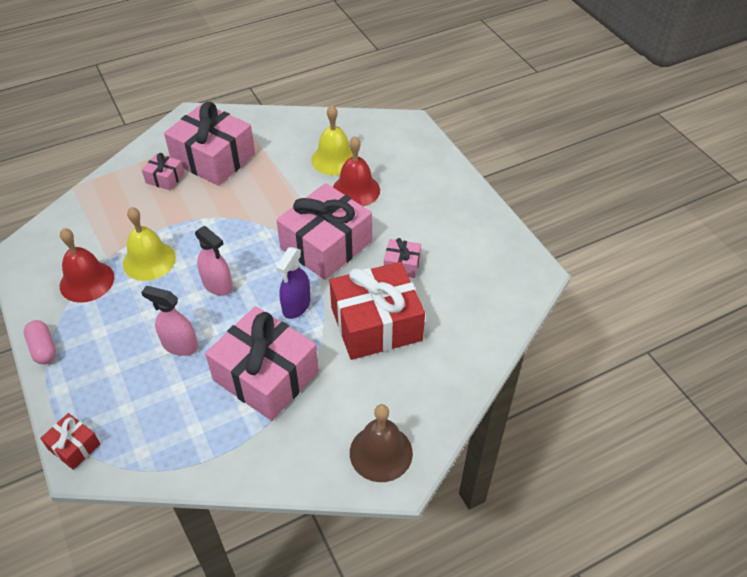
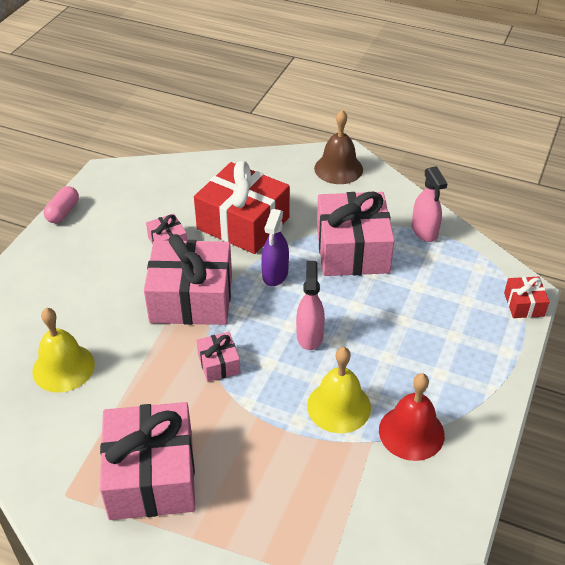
camera: 130 degrees left, 5 degrees down
pink capsule [24,320,56,364] -> pink capsule moved to [44,186,79,223]
pink spray bottle [141,286,198,356] -> pink spray bottle moved to [412,166,448,242]
pink gift [142,153,184,191] -> pink gift moved to [196,332,241,382]
purple spray bottle [276,247,310,319] -> purple spray bottle turned 120 degrees clockwise [261,209,289,286]
red bell [333,136,380,207] -> none

